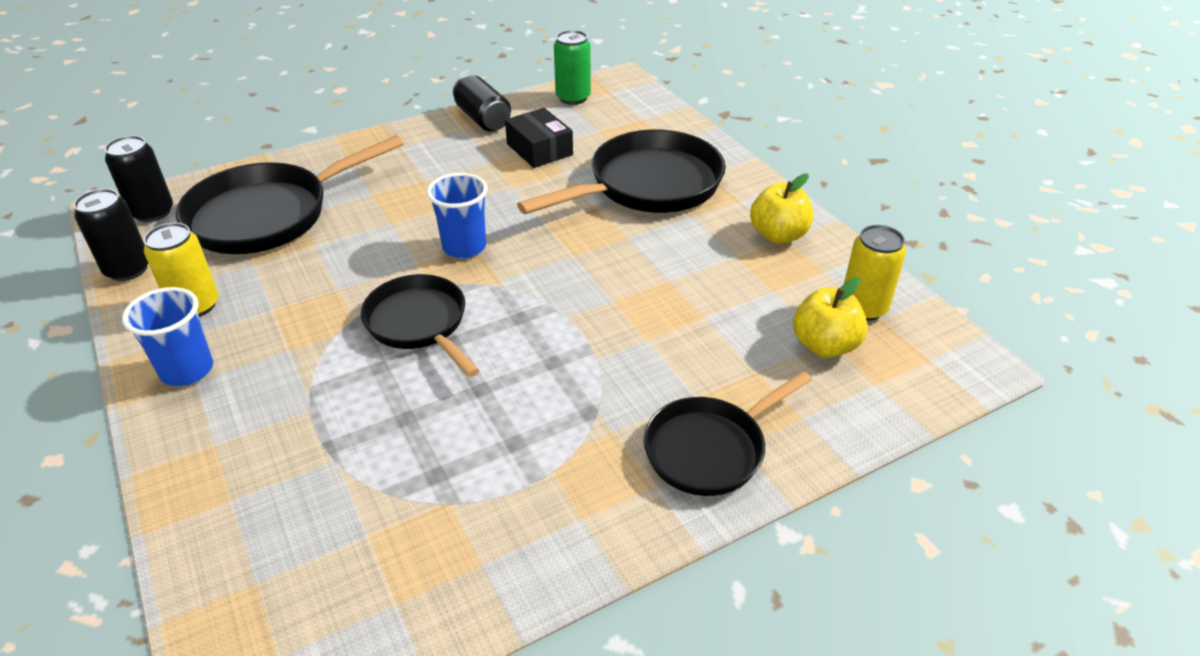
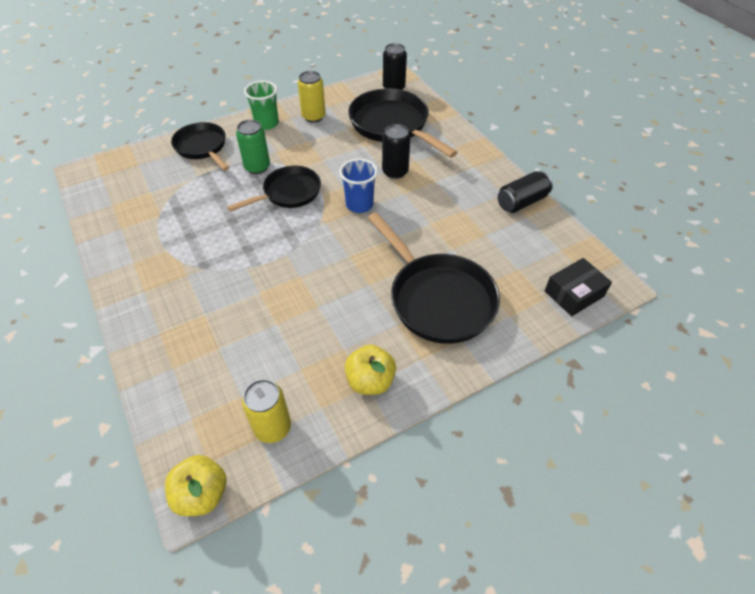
camera: 90 degrees right, 10 degrees up
black can [74,189,149,281] -> black can moved to [382,124,411,179]
blue cup [122,287,213,386] -> green cup [244,81,279,130]
black box [505,108,573,168] -> black box moved to [545,258,612,316]
green can [554,30,591,105] -> green can moved to [236,120,270,174]
black pan [644,371,812,496] -> black pan moved to [171,122,229,171]
yellow apple [793,277,868,358] -> yellow apple moved to [165,455,226,516]

